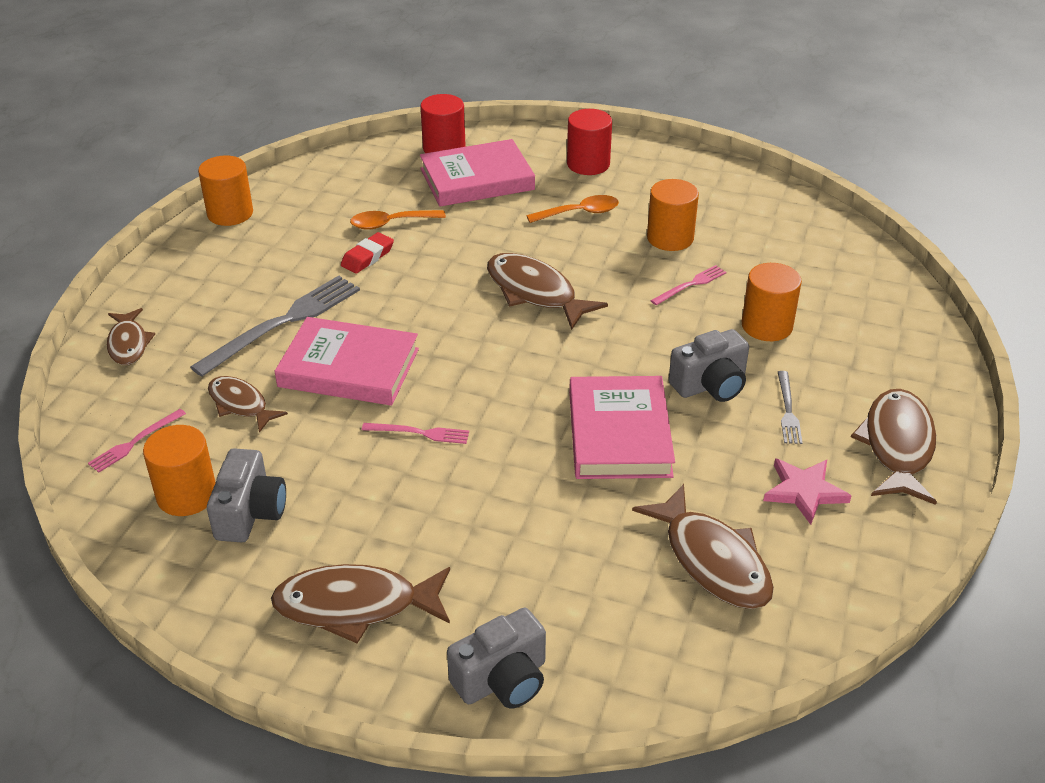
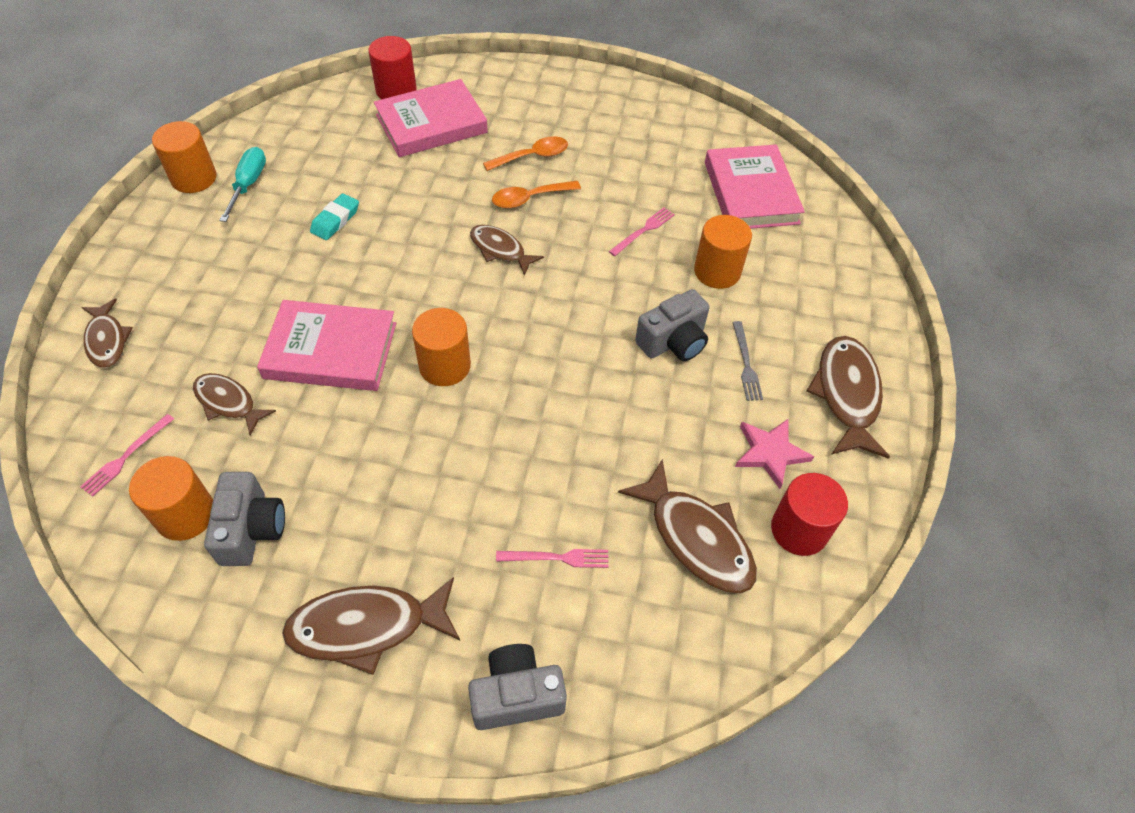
camera: 10 degrees left, 15 degrees up
grey fork [190,276,360,377] -> none
red eraser [341,232,394,274] -> turquoise eraser [310,193,359,240]
orange spoon [350,210,446,230] -> orange spoon moved to [492,181,581,209]
pink fork [362,423,469,444] -> pink fork moved to [496,549,609,568]
grey camera [447,608,546,708] -> grey camera turned 150 degrees counterclockwise [468,644,567,730]
brown fish [487,253,608,330] -> brown fish [470,225,544,276], size x0.62
red cylinder [567,109,612,175] -> red cylinder moved to [771,473,848,556]
pink book [569,376,675,479] -> pink book moved to [705,145,805,229]
orange cylinder [647,179,699,251] -> orange cylinder moved to [412,308,471,386]
none -> turquoise screwdriver [219,147,266,222]

